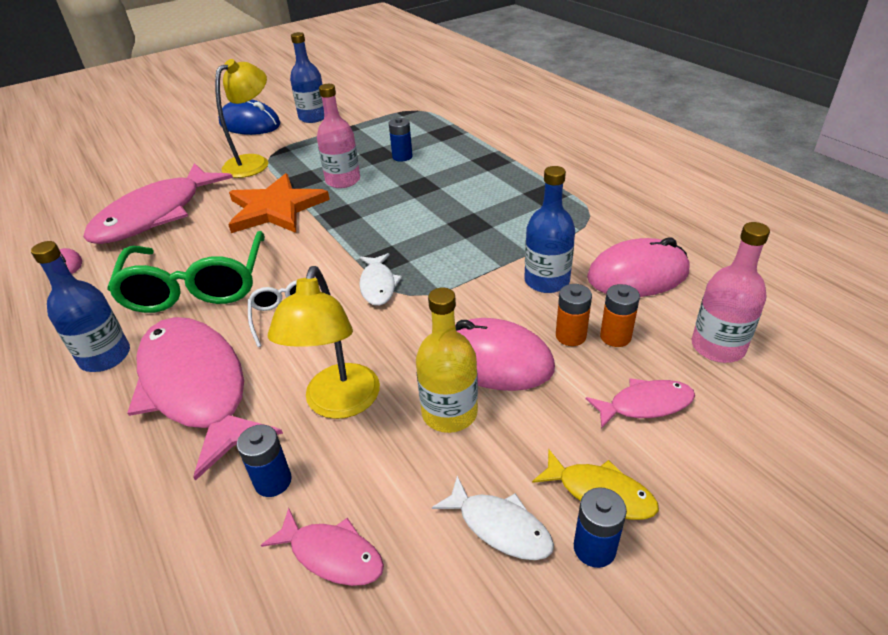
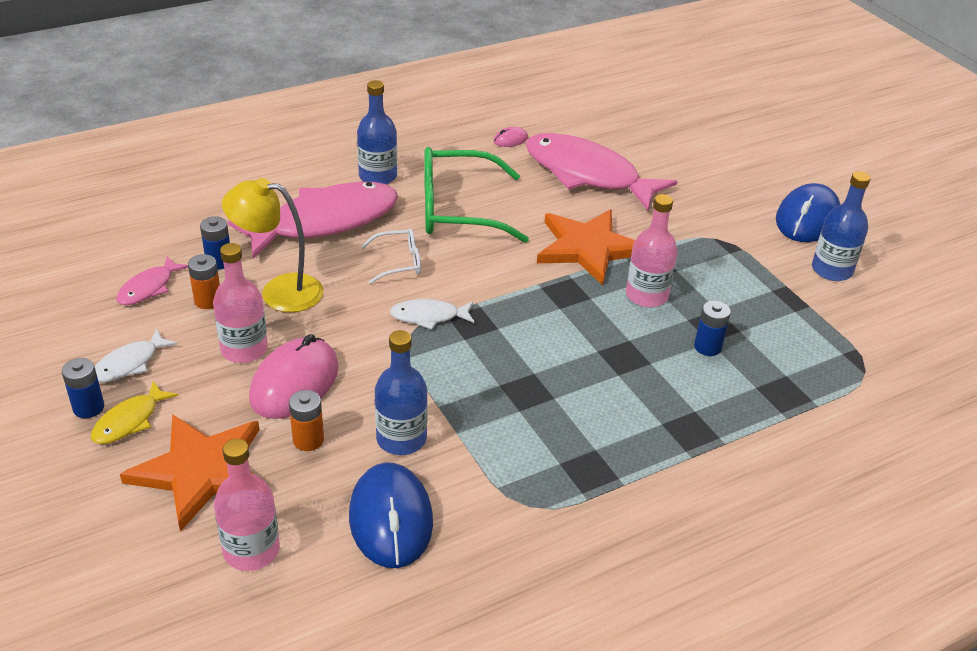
camera: 90 degrees right, 0 degrees up
yellow lamp [215,59,268,178] -> none
yellow bottle [416,287,478,433] -> pink bottle [213,243,268,363]
pink fish [586,378,695,429] -> orange star [120,414,260,532]
pink mouse [587,237,689,297] -> blue mouse [349,462,433,568]
orange battery [600,284,640,347] -> orange battery moved to [188,254,220,309]

